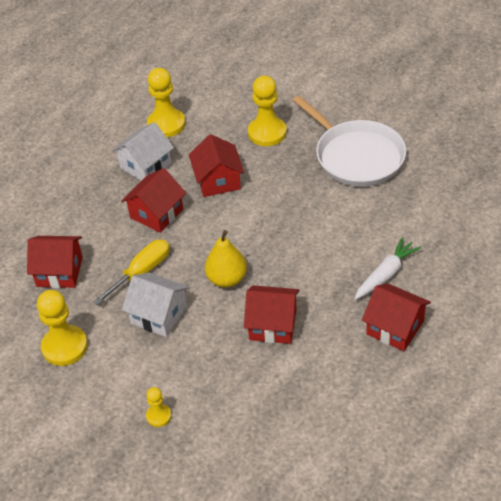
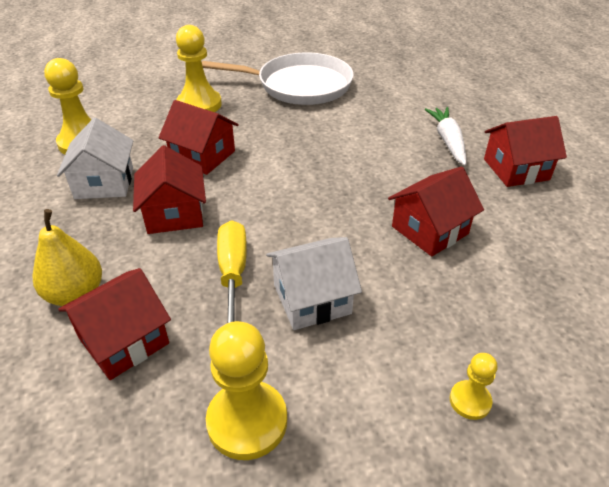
camera: 50 degrees left, 5 degrees down
yellow pear [205,230,247,288] -> yellow pear moved to [33,209,102,306]

